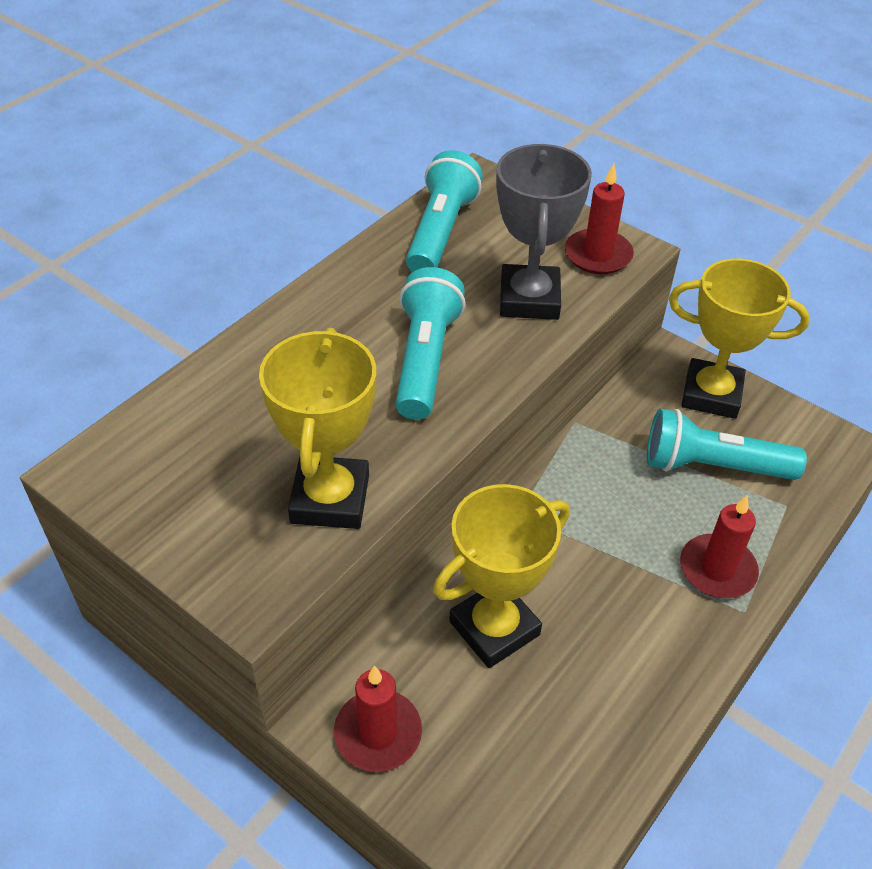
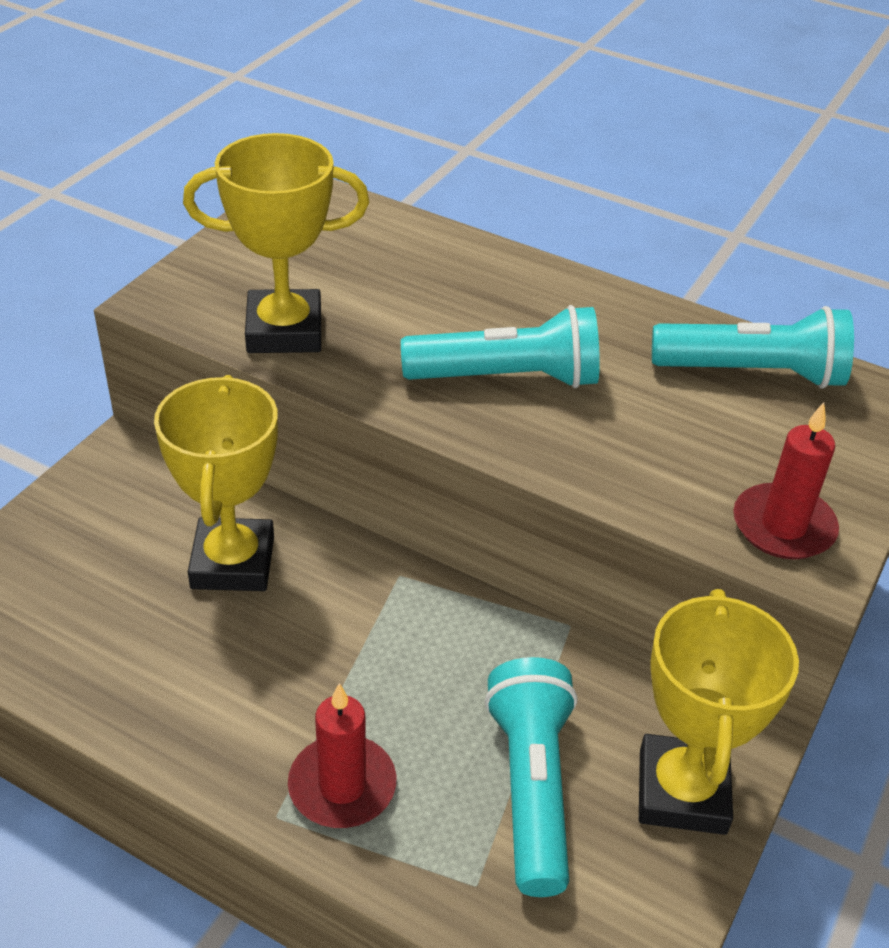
camera: 80 degrees right, 5 degrees down
red candle [334,666,422,772] -> none
yellow trophy [433,484,570,668] -> yellow trophy turned 45 degrees clockwise [154,375,278,591]
grey trophy [496,144,592,320] -> none

